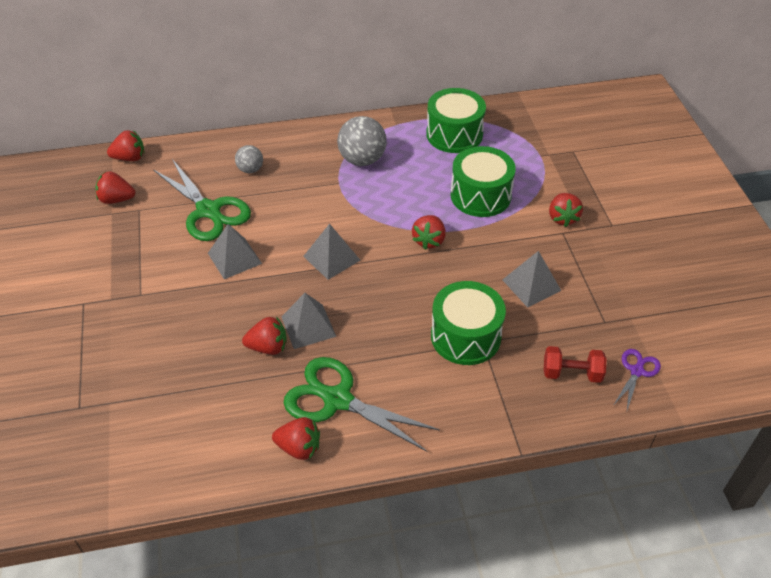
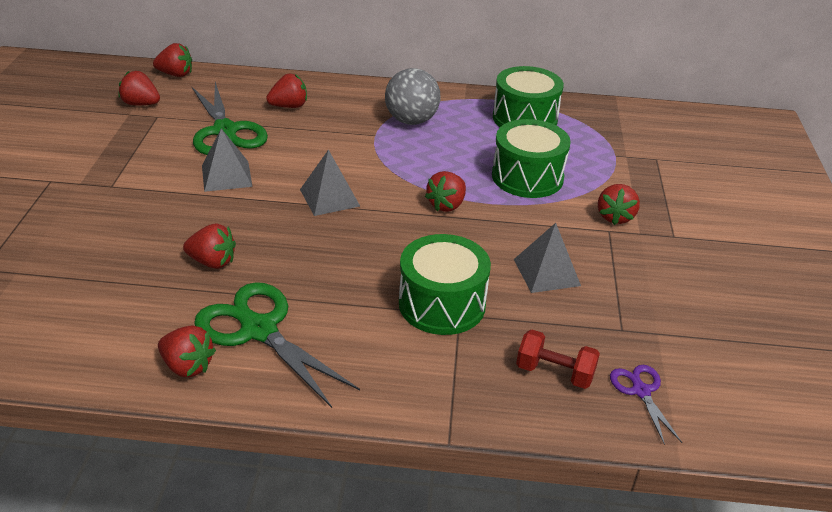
camera: 15 degrees right, 10 degrees down
grey ball [235,145,263,173] -> red strawberry [266,74,307,108]
grey pyramid [281,293,337,349] -> none
purple scissors [613,349,661,410] -> purple scissors turned 60 degrees counterclockwise [610,365,682,445]

